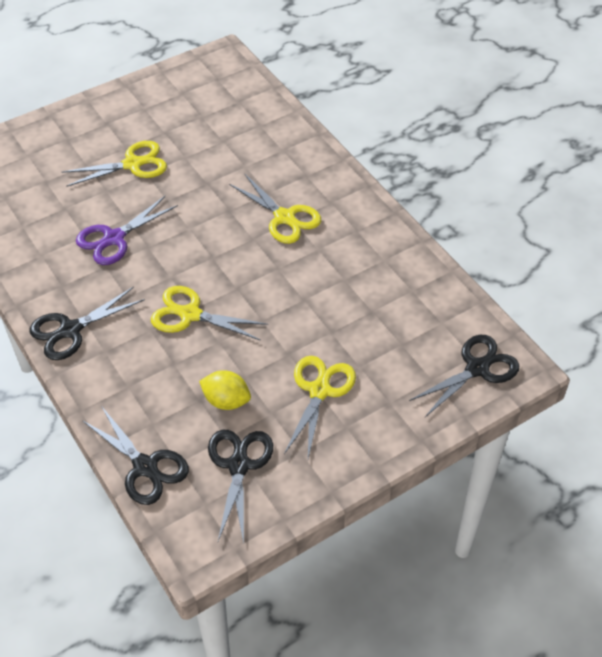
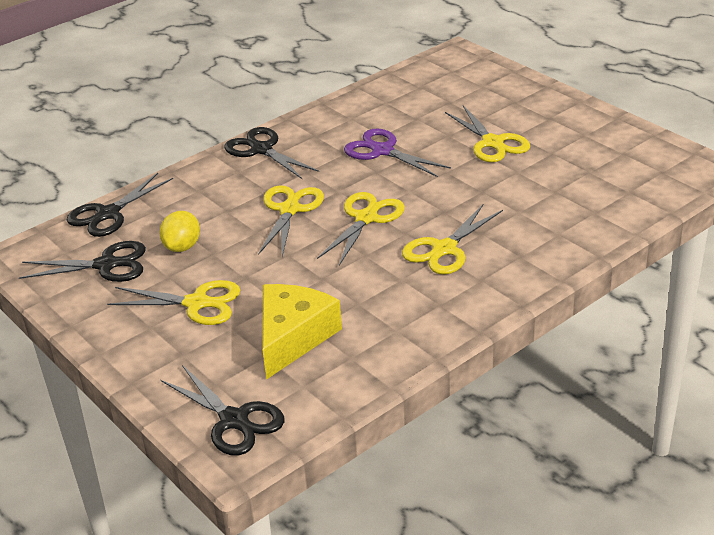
camera: 85 degrees right, 15 degrees down
none -> yellow cheese [262,284,342,380]
none -> yellow scissors [317,192,405,266]

